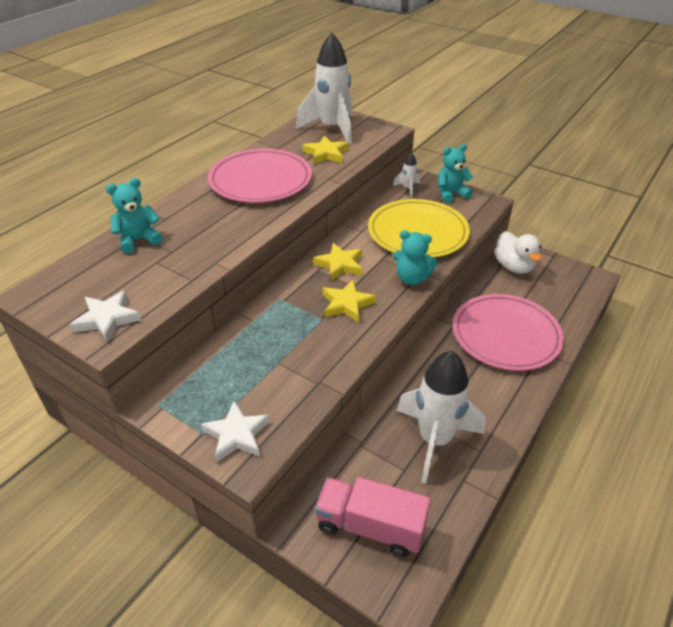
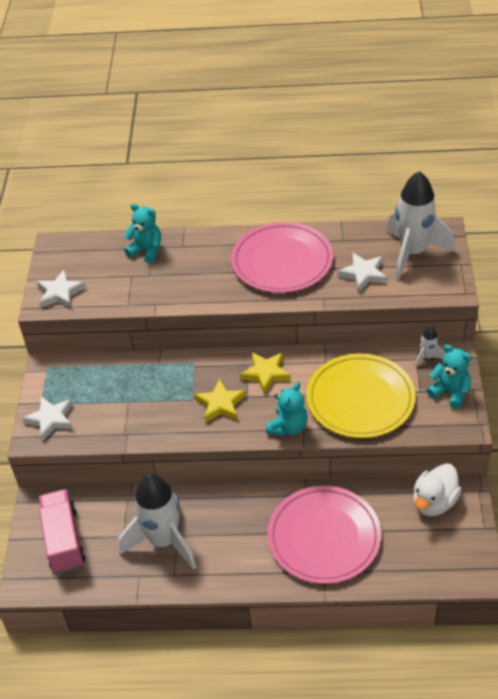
camera: 60 degrees right, 5 degrees up
yellow star [303,136,349,164] -> white star [338,253,387,292]
turquoise teddy bear [393,230,438,285] -> turquoise teddy bear turned 135 degrees counterclockwise [266,382,308,436]

